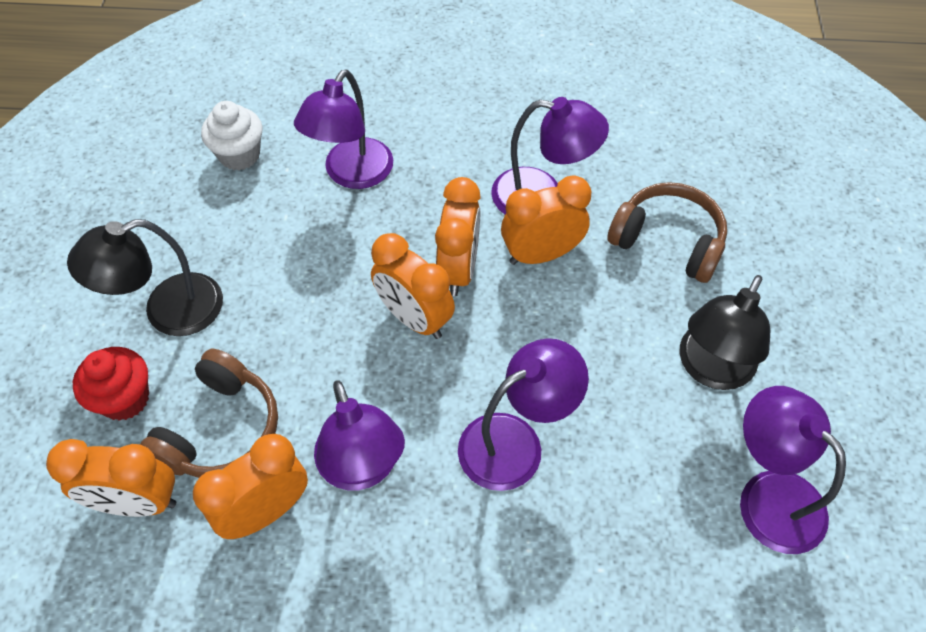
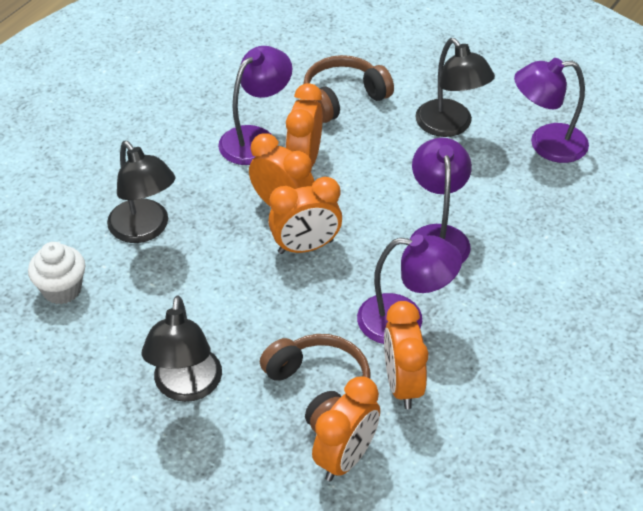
camera: 60 degrees left, 10 degrees down
red cupcake [73,347,149,421] -> none
purple lamp [294,69,393,189] -> black lamp [107,141,176,243]

